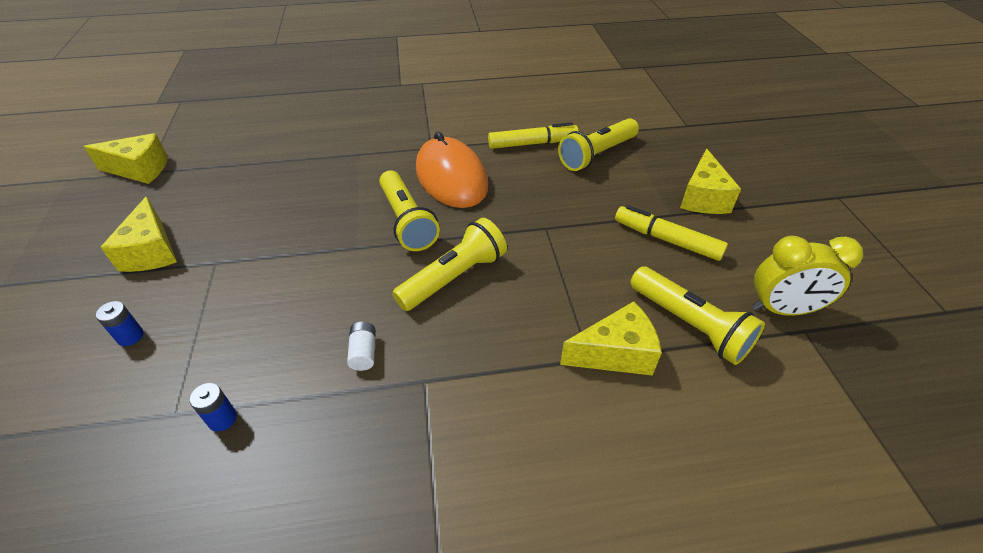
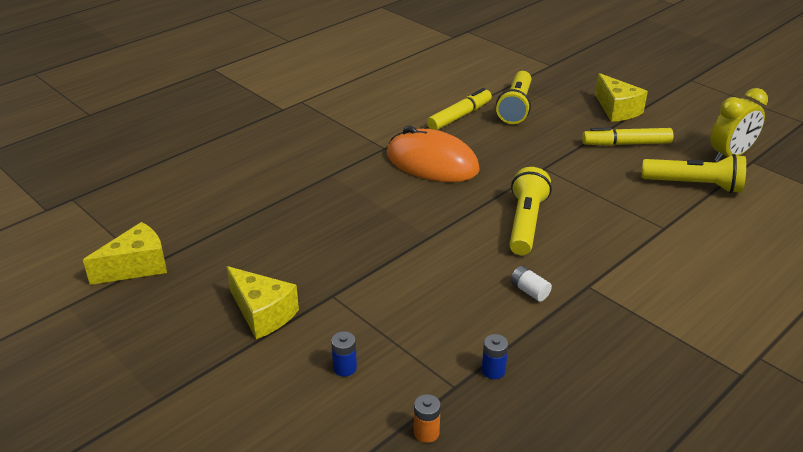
camera: 35 degrees left, 10 degrees down
yellow flashlight [379,170,440,251] -> none
yellow cheese [560,301,662,376] -> none
none -> orange battery [414,394,441,443]

